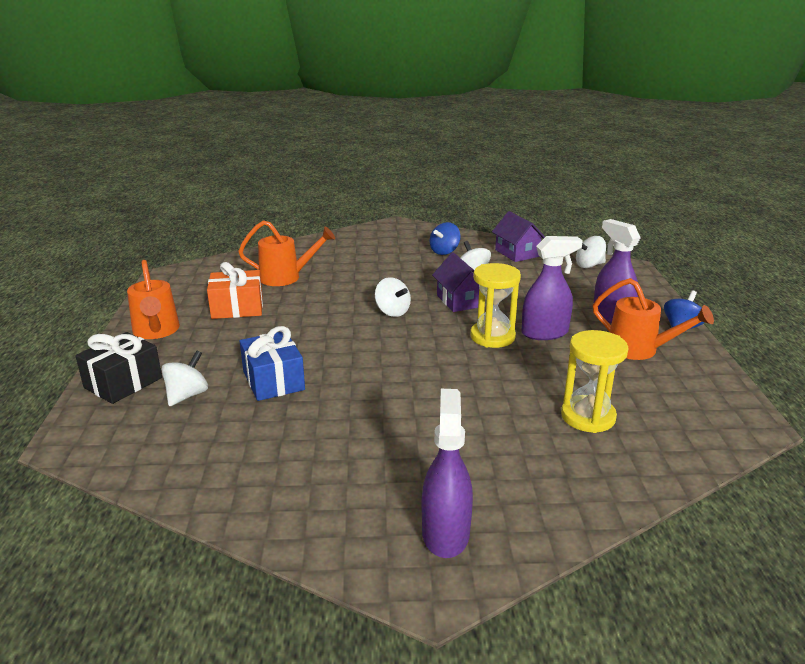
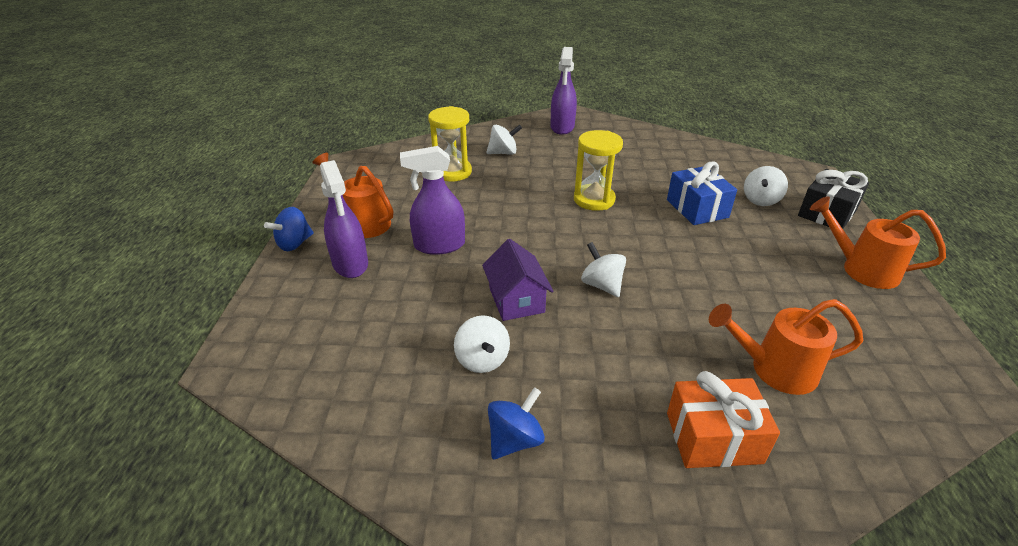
camera: 175 degrees left, 10 degrees up
orange watering can [127,260,180,339] -> orange watering can turned 45 degrees counterclockwise [810,196,946,289]
orange gift [207,262,263,319] -> orange gift moved to [667,371,780,468]
yellow hourglass [470,263,521,348] -> yellow hourglass moved to [574,130,623,211]
purple house [492,211,545,262] -> none
white spinning top [576,236,606,268] -> white spinning top moved to [486,124,522,155]

